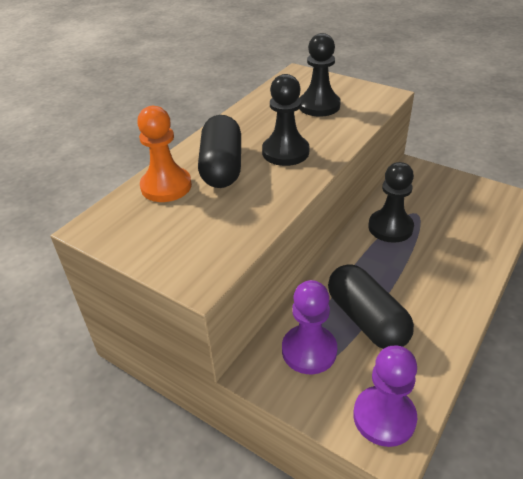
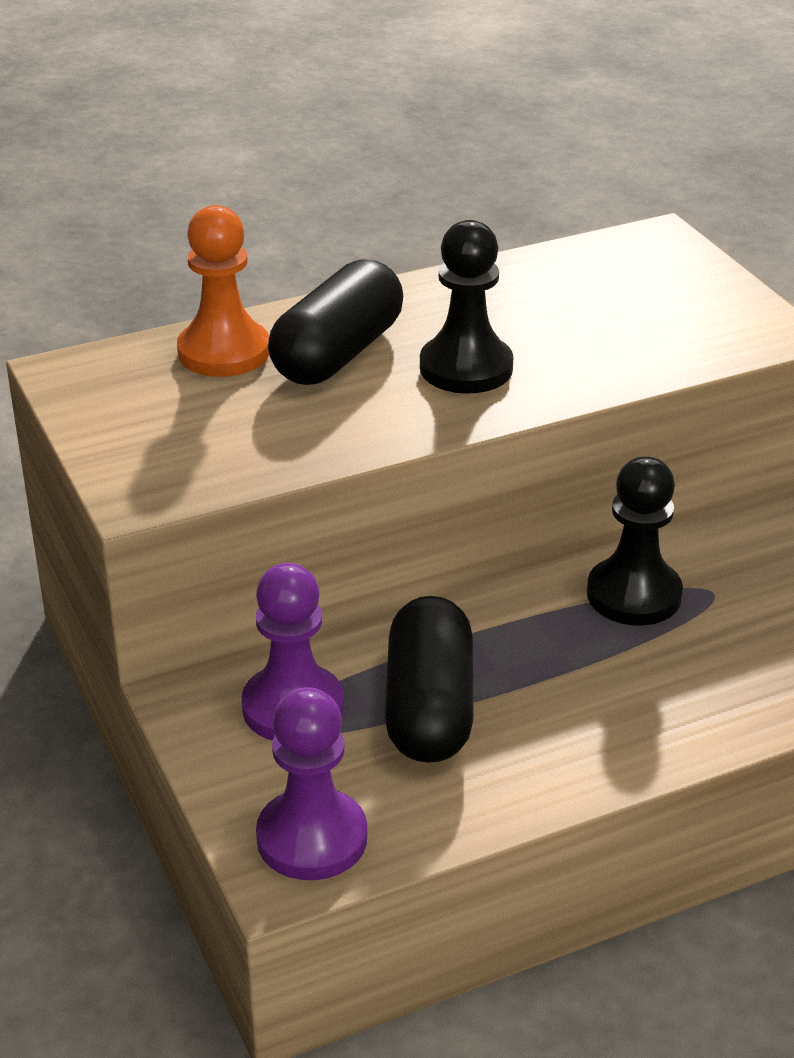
camera: 30 degrees right, 5 degrees down
black pawn [299,33,341,117] -> none

